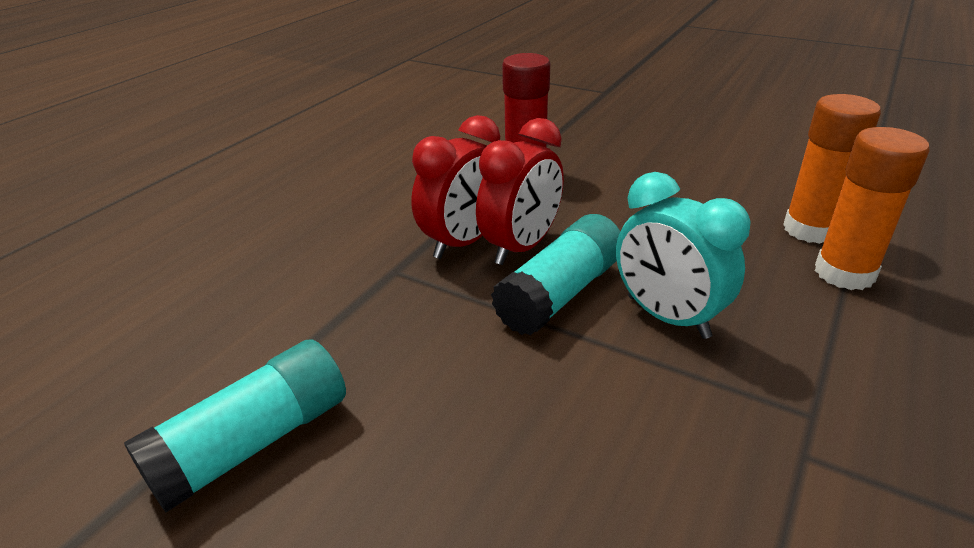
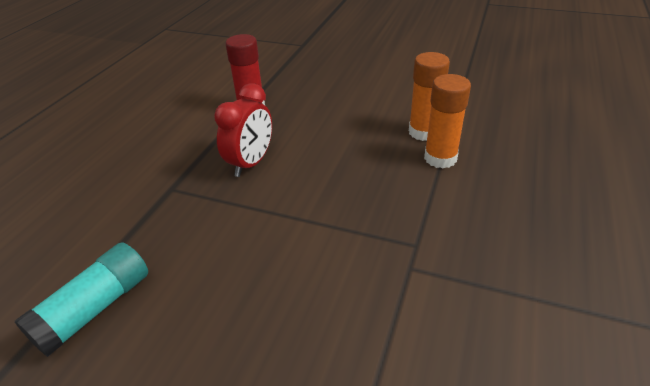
camera: 10 degrees left, 5 degrees up
red clock [411,115,500,259] -> none
turquoise glue stick [491,214,620,335] -> none
turquoise clock [616,172,751,339] -> none

